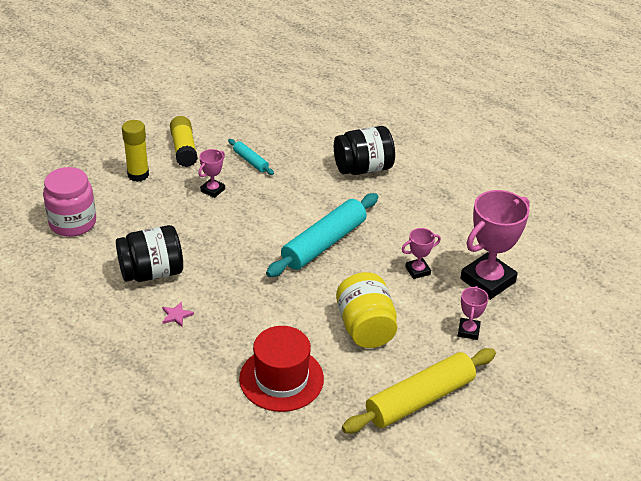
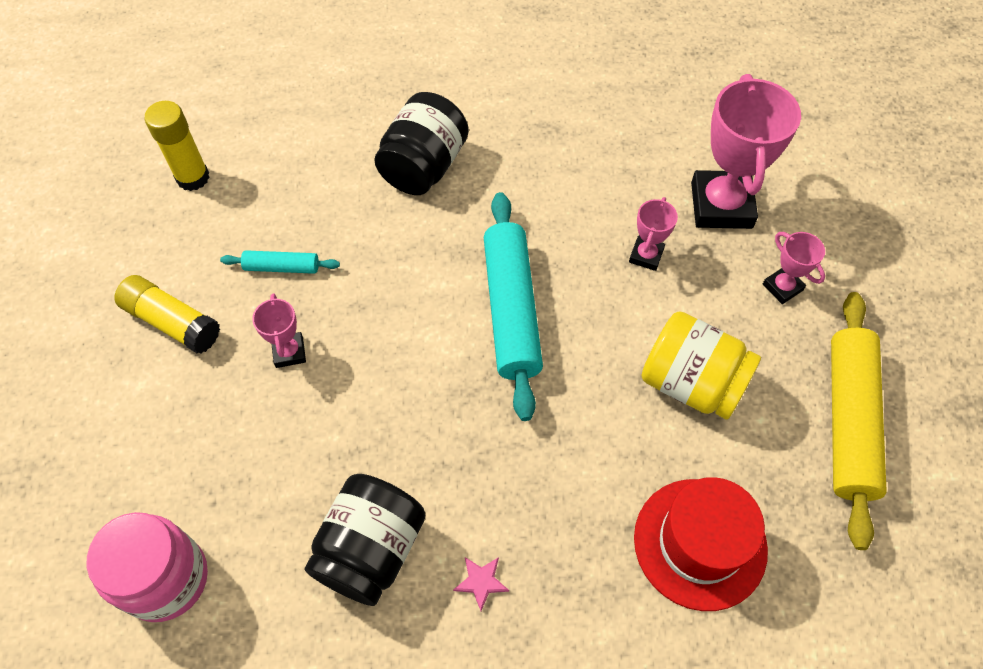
camera: 45 degrees left, 20 degrees up
yellow glue stick [122,120,149,182] -> yellow glue stick moved to [145,101,210,191]

